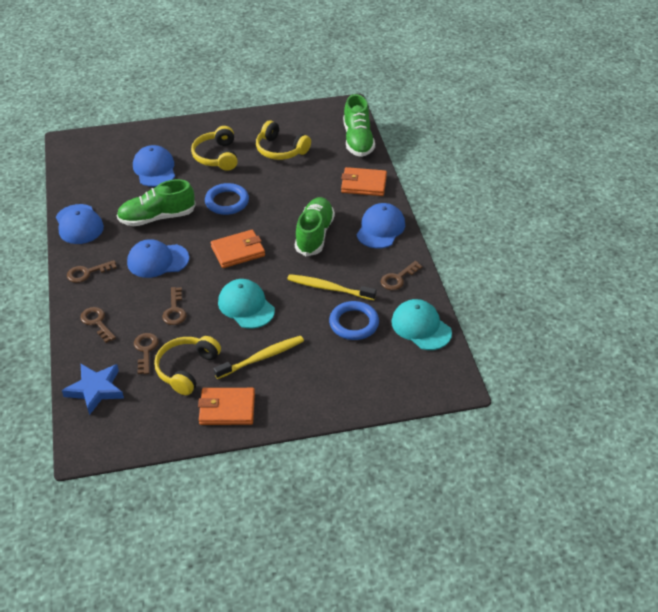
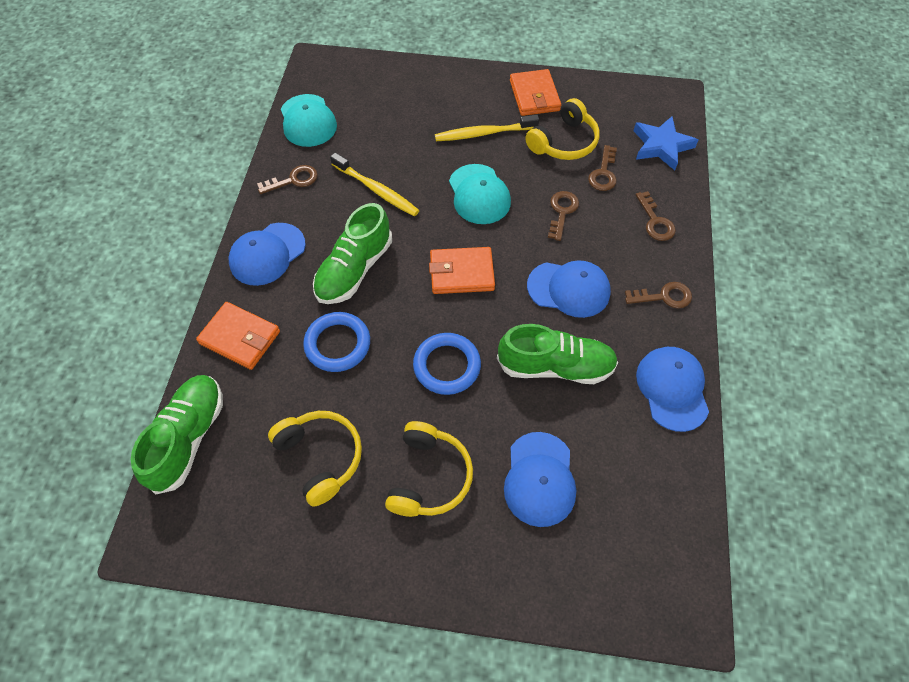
camera: 160 degrees left, 15 degrees up
orange wallet [198,388,255,425] -> orange wallet turned 60 degrees clockwise [510,69,561,116]
blue ring [329,301,379,340] -> blue ring moved to [303,312,370,372]

